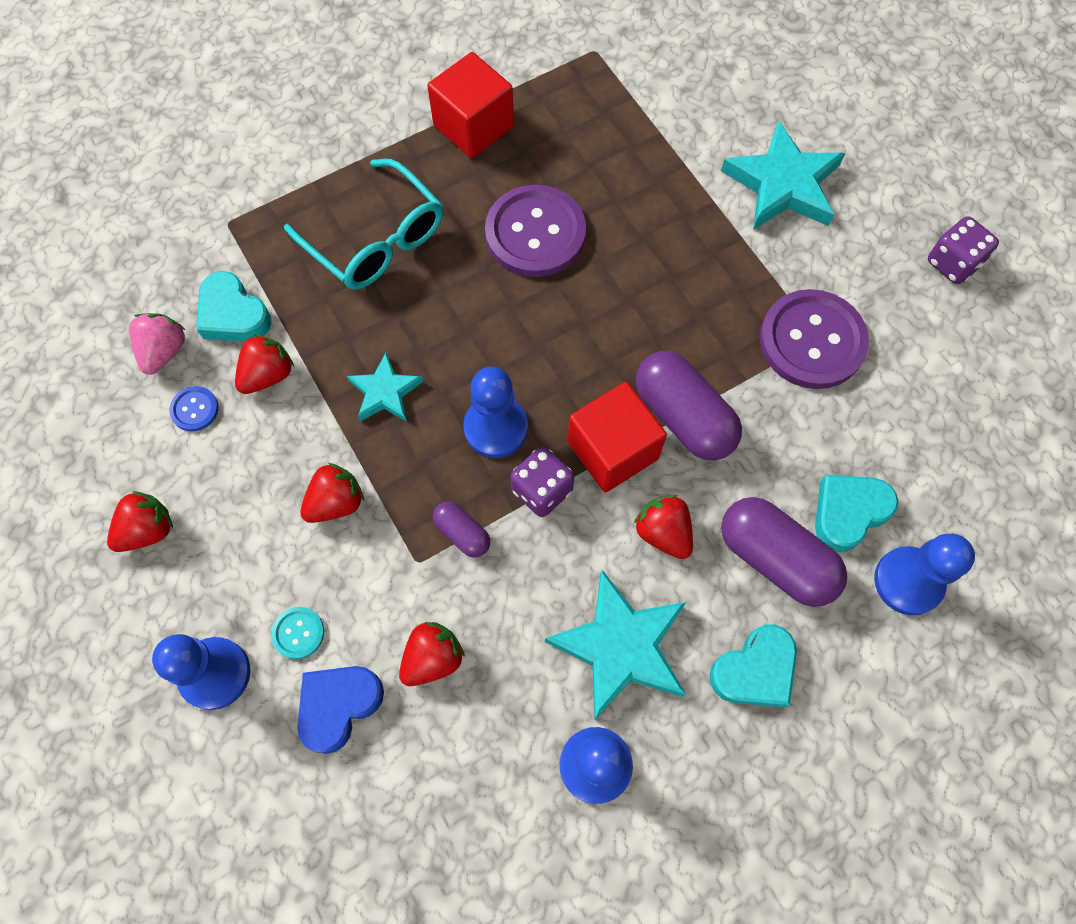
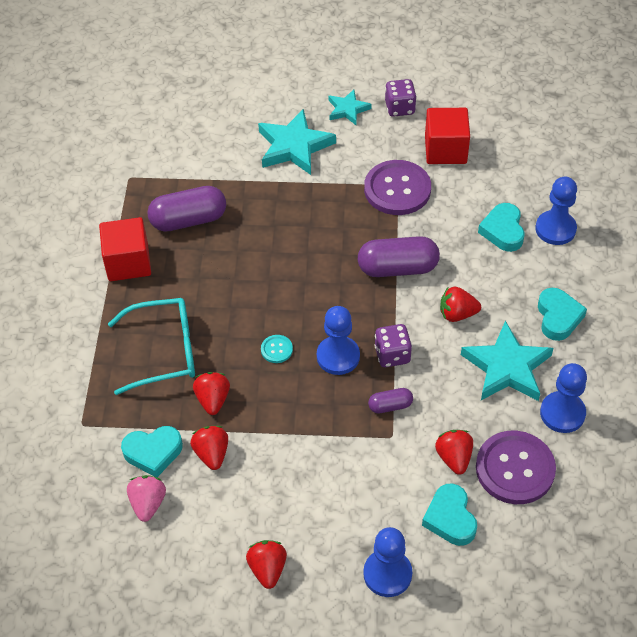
camera: 55 degrees left, 15 degrees down
pink strawberry [129,313,185,375] -> pink strawberry turned 45 degrees clockwise [127,475,166,522]
blue button [169,386,219,431] -> none
turquoise button [271,607,324,659] -> turquoise button moved to [261,335,293,363]
blue heart [297,666,384,754] -> turquoise heart [422,483,477,546]
red strawberry [300,463,364,523] -> red strawberry moved to [193,372,230,415]
turquoise star [347,353,424,422] -> turquoise star moved to [329,89,371,125]
purple button [485,185,586,277] -> purple button moved to [476,431,556,504]
red cube [568,382,667,493] -> red cube moved to [425,108,470,164]
purple capsule [721,497,847,607] -> purple capsule moved to [147,186,226,232]

